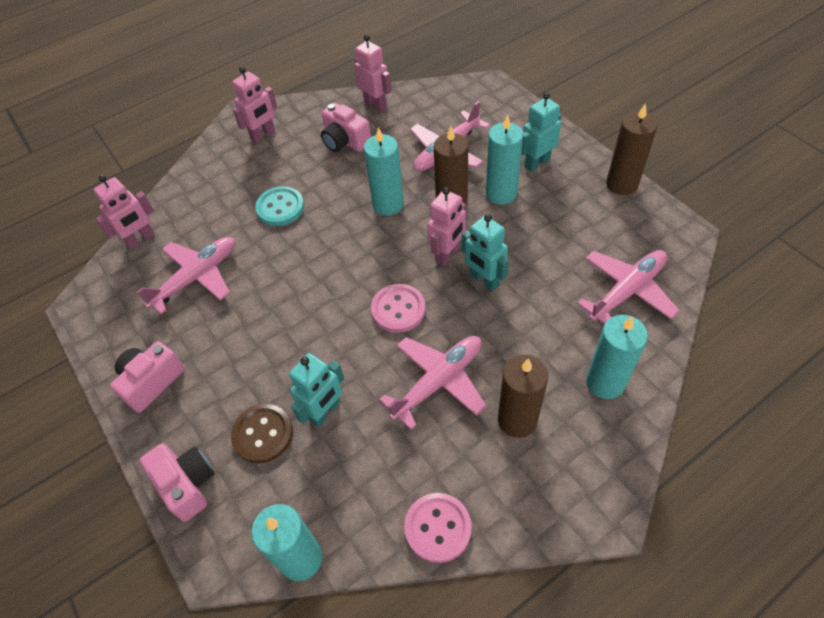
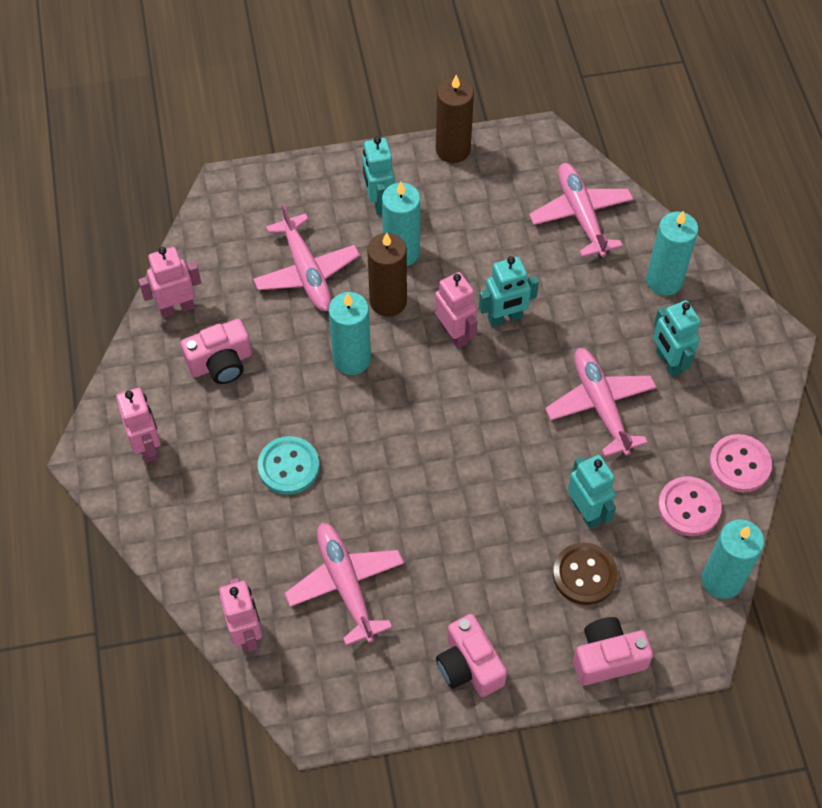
camera: 70 degrees left, 5 degrees up
pink button [371,284,425,333] -> pink button moved to [658,476,722,536]
brown candle [498,355,548,438] -> turquoise robot [653,300,701,377]

